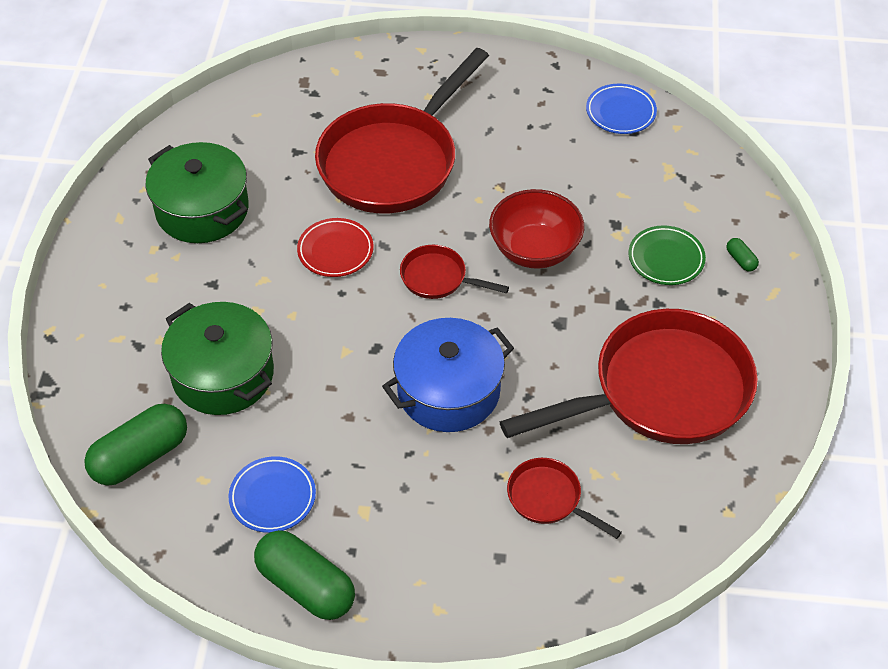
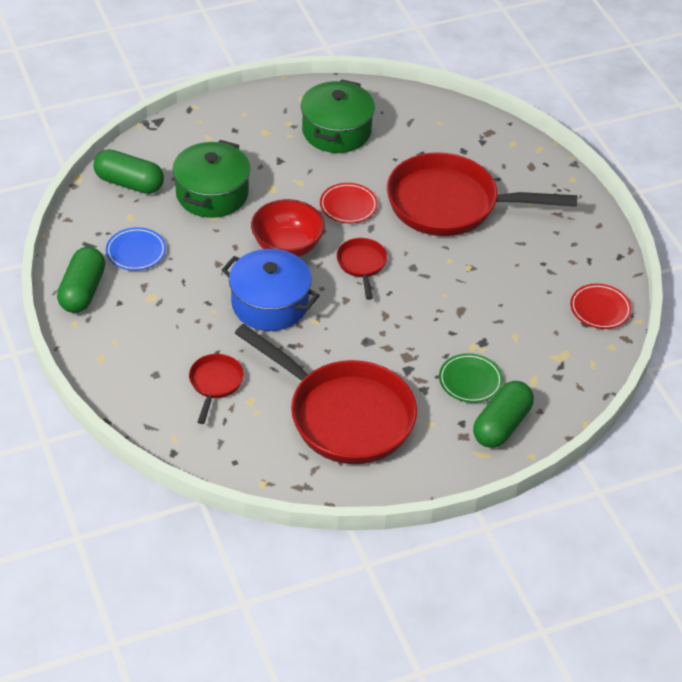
camera: 60 degrees right, 5 degrees down
red bowl [489,189,584,269] -> red bowl moved to [251,199,325,257]
blue plate [586,84,657,134] -> red plate [570,284,632,329]
green capsule [727,238,759,272] -> green capsule [473,381,534,448], size x2.39

